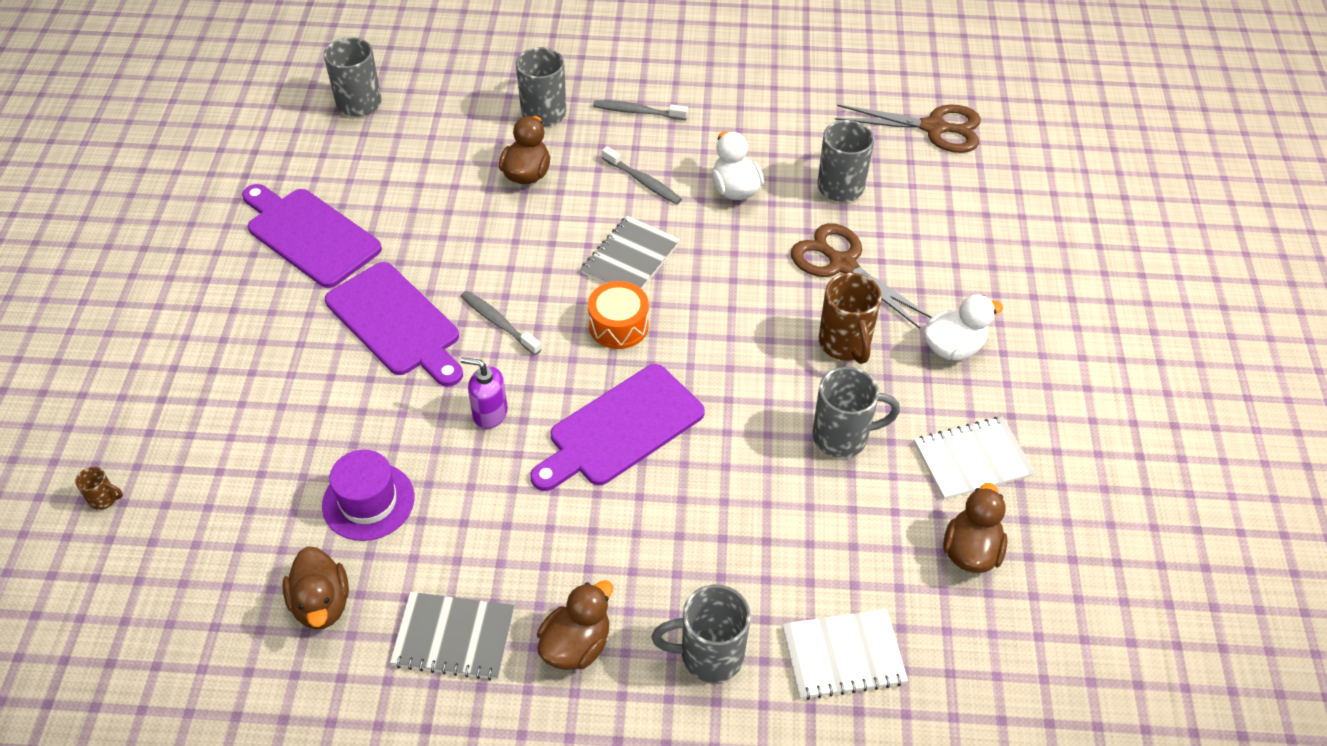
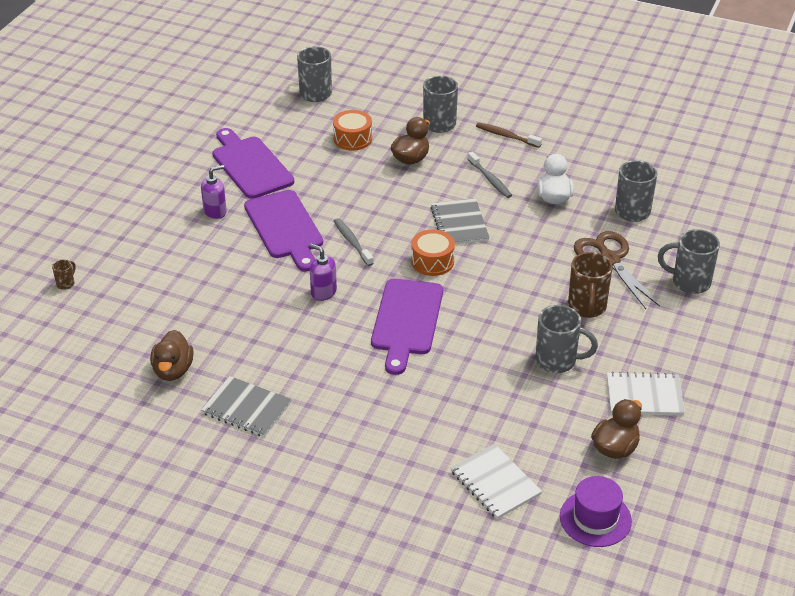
camera: 20 degrees right, 10 degrees down
brown mug [75,467,123,510] -> brown mug turned 90 degrees counterclockwise [52,259,76,290]
purple hat [322,450,414,541] -> purple hat moved to [560,476,632,547]
purple cutting board [530,364,705,491] -> purple cutting board turned 60 degrees counterclockwise [371,279,443,375]
brown duck [537,580,613,670] -> none
grey notebook [581,216,681,289] -> grey notebook turned 60 degrees counterclockwise [431,199,490,244]
grey toothbrush [593,100,688,120] -> brown toothbrush [476,122,542,148]
grey mug [652,584,751,683] -> grey mug moved to [658,229,720,294]
white notebook [782,609,908,700] -> white notebook turned 45 degrees clockwise [450,444,542,519]
brown scissors [835,104,981,153] -> none
white duck [924,294,1003,360] -> none
none -> purple soap dispenser [201,165,227,219]
none -> orange drum [333,110,372,150]

